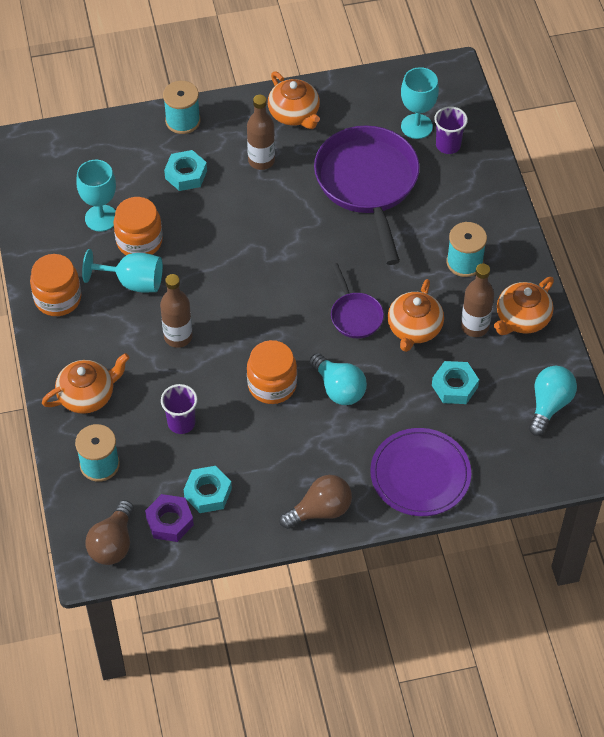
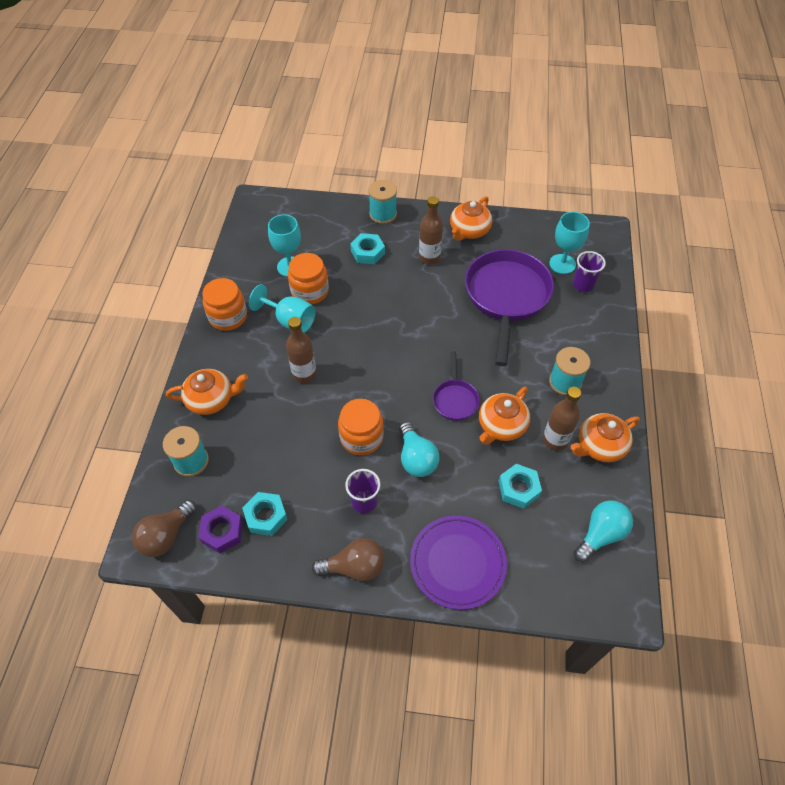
camera: 20 degrees right, 0 degrees up
purple cup [161,384,198,434] -> purple cup moved to [345,469,380,513]
orange teapot [268,71,320,129] -> orange teapot turned 45 degrees clockwise [450,196,492,241]

